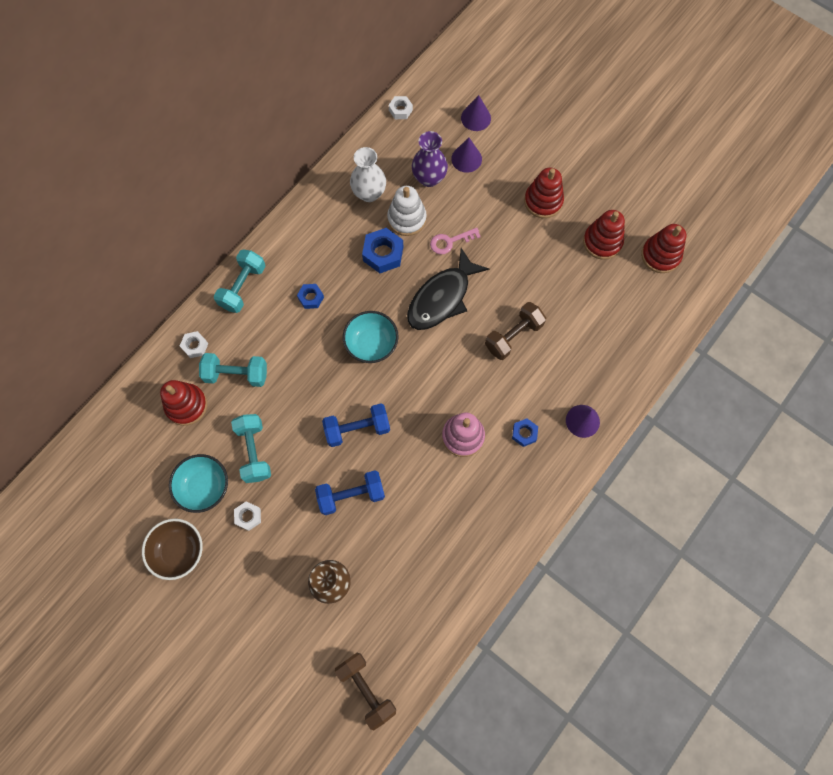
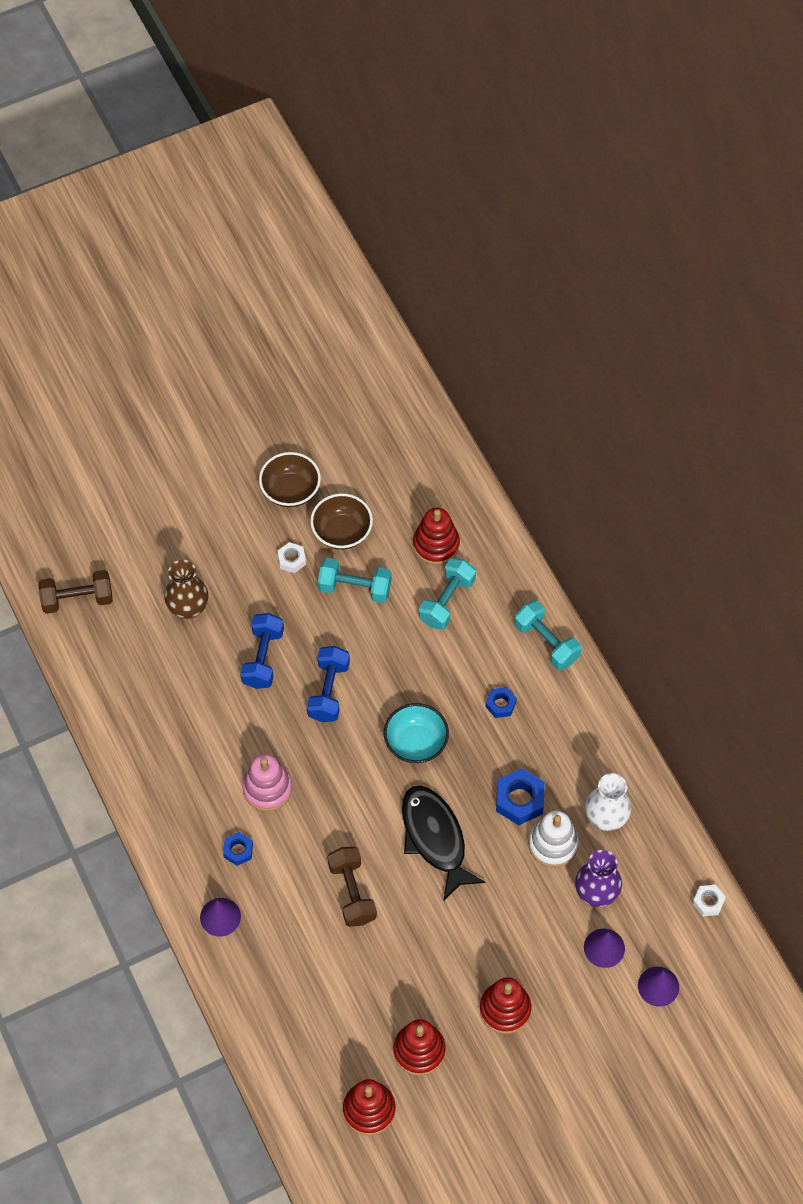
camera: 115 degrees right, 10 degrees down
turquoise bowl [169,454,228,513] -> brown bowl [310,493,373,550]
white nut [180,331,208,358] -> none
pink key [430,228,481,254] -> none

